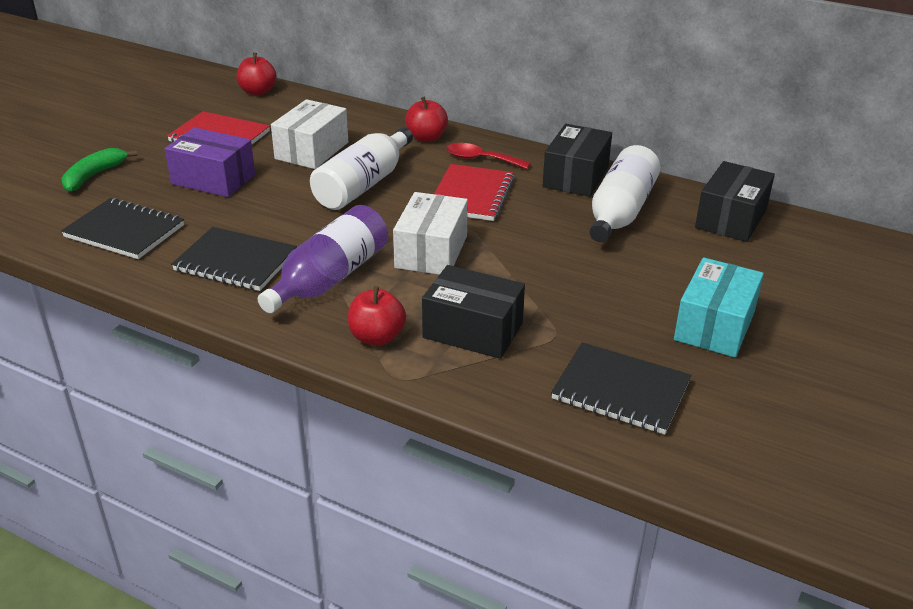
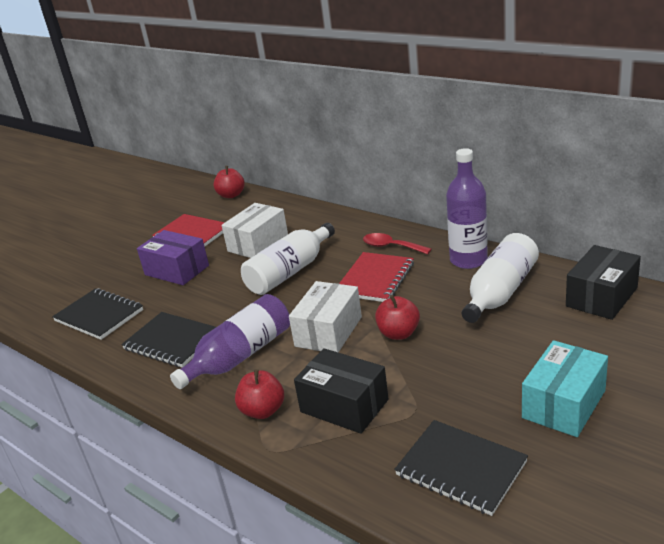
camera: 15 degrees right, 5 degrees down
green banana [61,148,138,192] -> none
red apple [405,97,448,142] -> red apple moved to [375,295,420,340]
black box [543,124,612,197] -> purple bottle [446,148,488,269]

